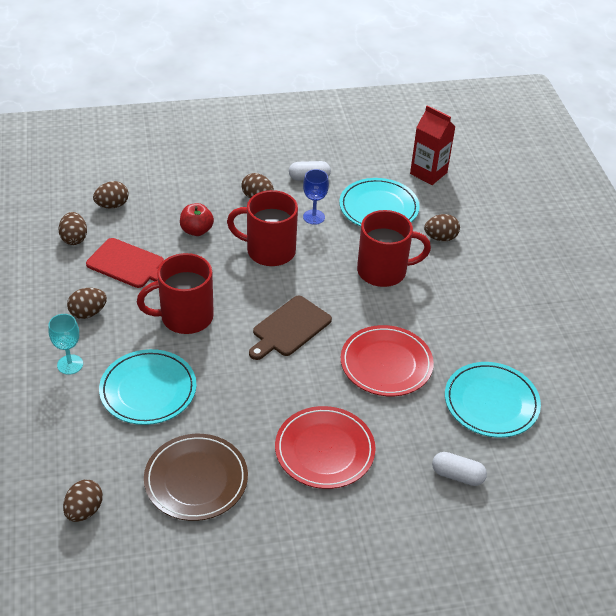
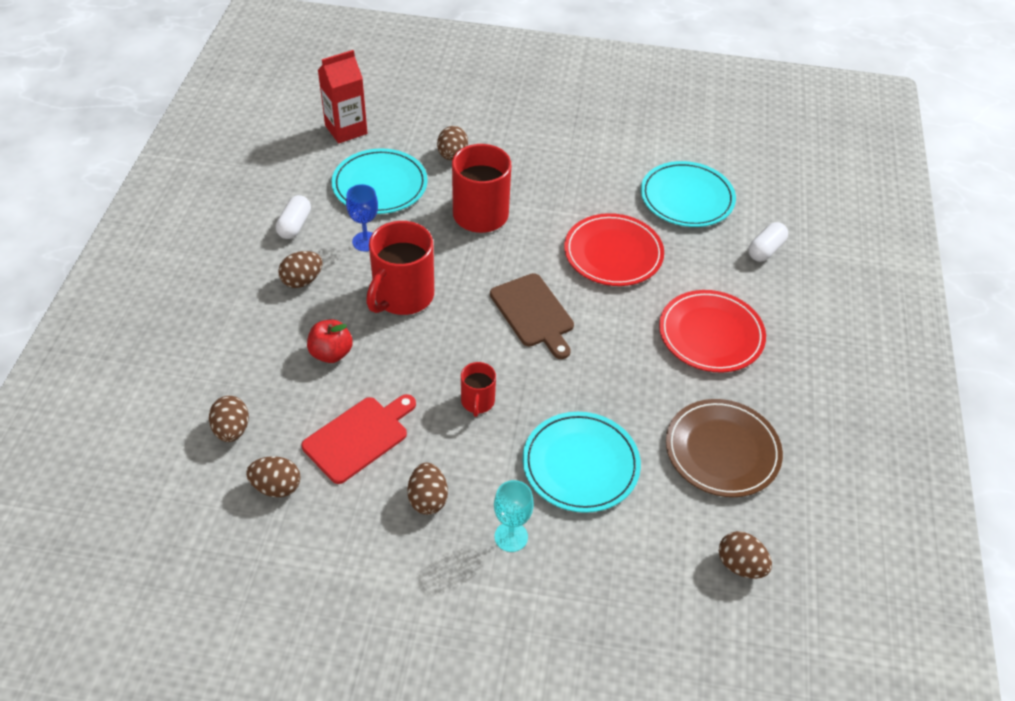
camera: 70 degrees left, 5 degrees up
red mug [137,253,214,334] -> red mug [461,362,496,417], size x0.52

